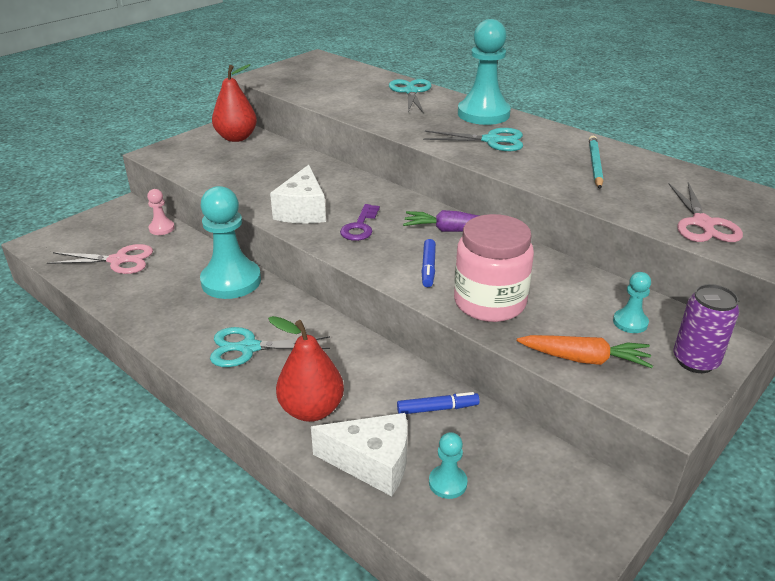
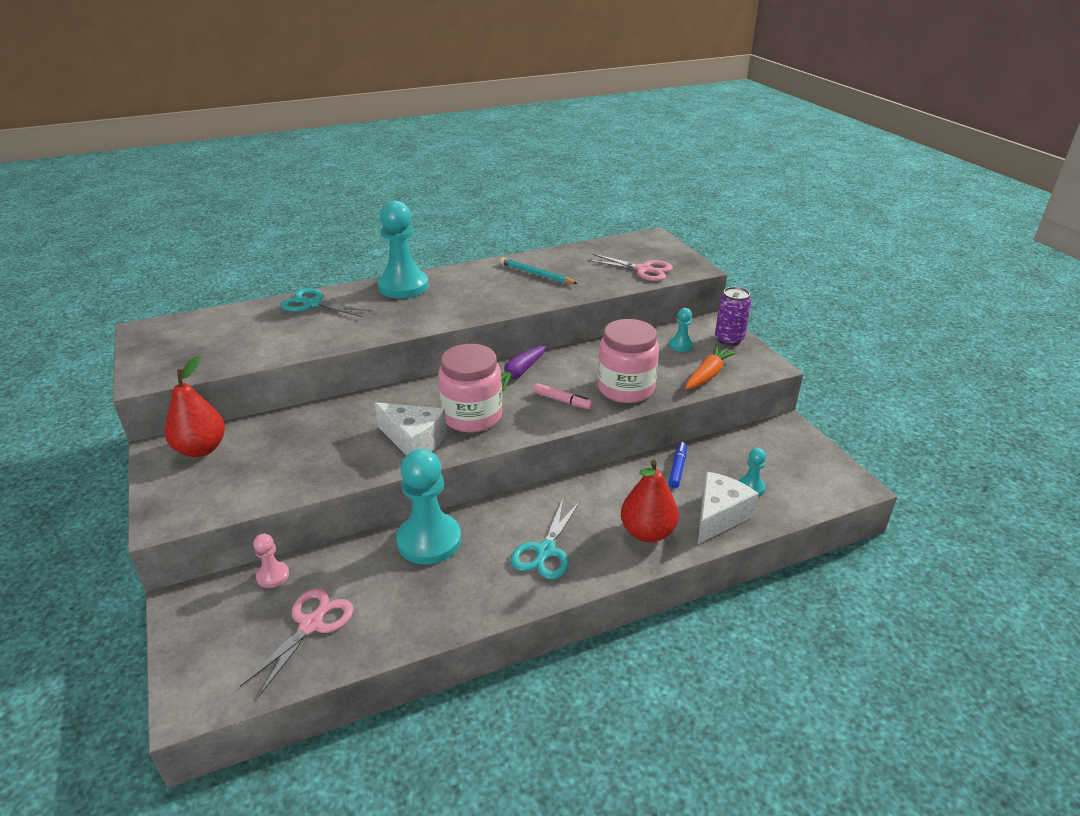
camera: 65 degrees left, 0 degrees up
purple key [340,204,380,241] -> pink jar [438,344,502,432]
blue marker [421,239,436,287] -> pink marker [534,383,593,409]
turquoise scissors [423,128,523,151] -> none

